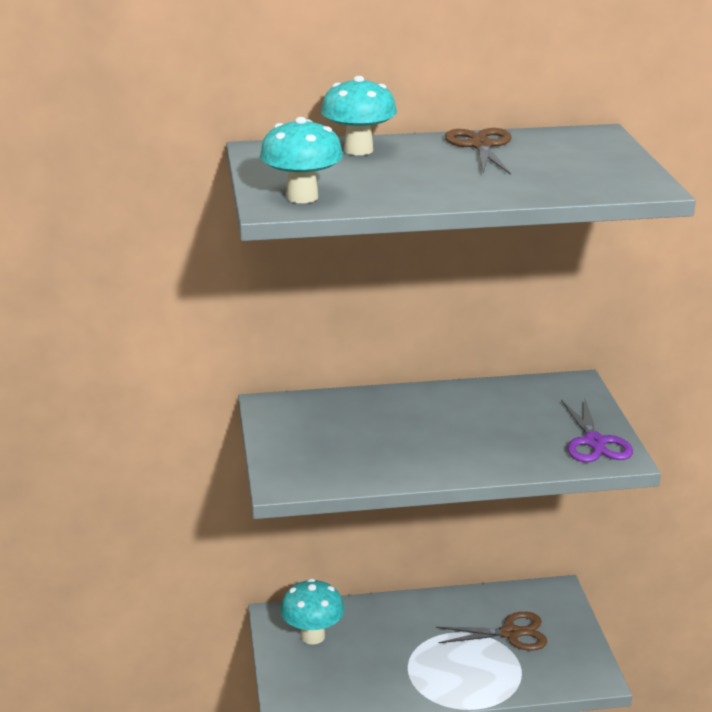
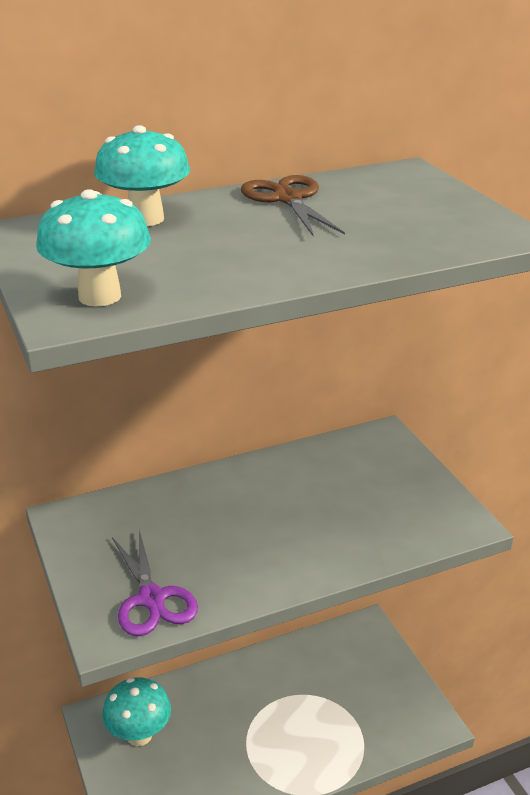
camera: 15 degrees left, 5 degrees up
brown scissors [436,612,547,651] -> none
purple scissors [561,397,633,462] -> purple scissors moved to [112,530,198,636]

